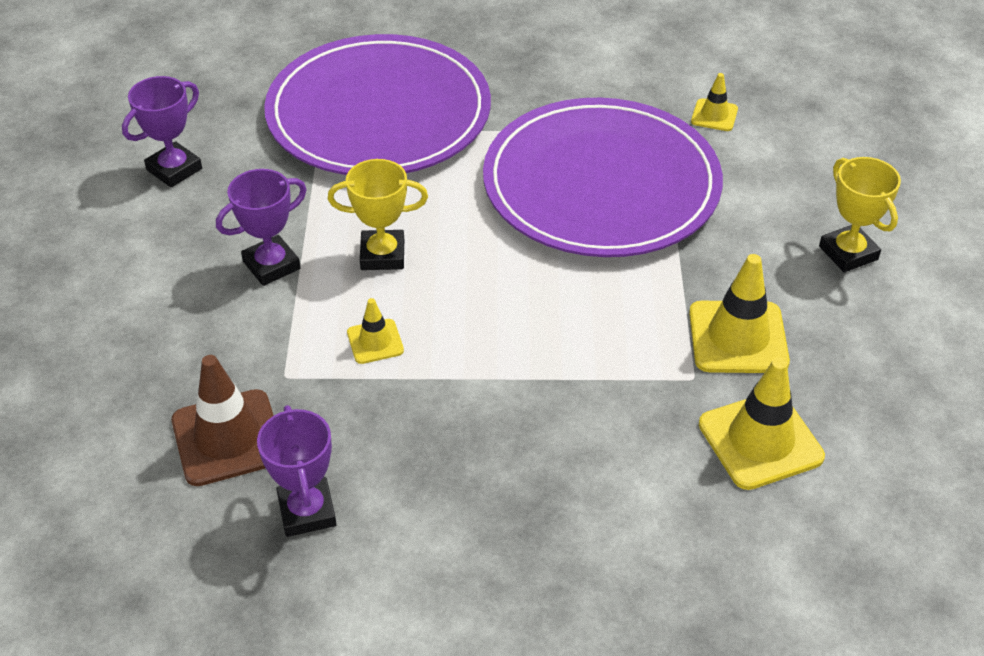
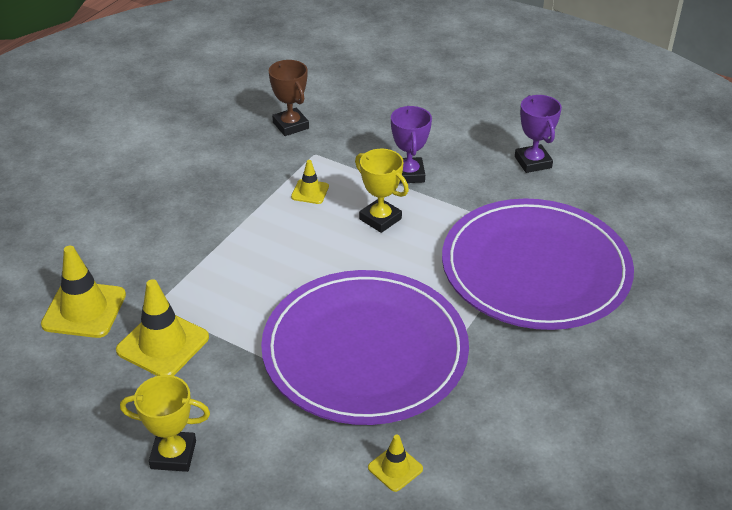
camera: 120 degrees right, 5 degrees down
brown traffic cone [172,355,274,486] -> brown trophy [269,60,309,136]
purple trophy [257,405,336,537] -> none
yellow trophy [328,159,428,270] -> yellow trophy turned 75 degrees counterclockwise [355,149,409,233]

